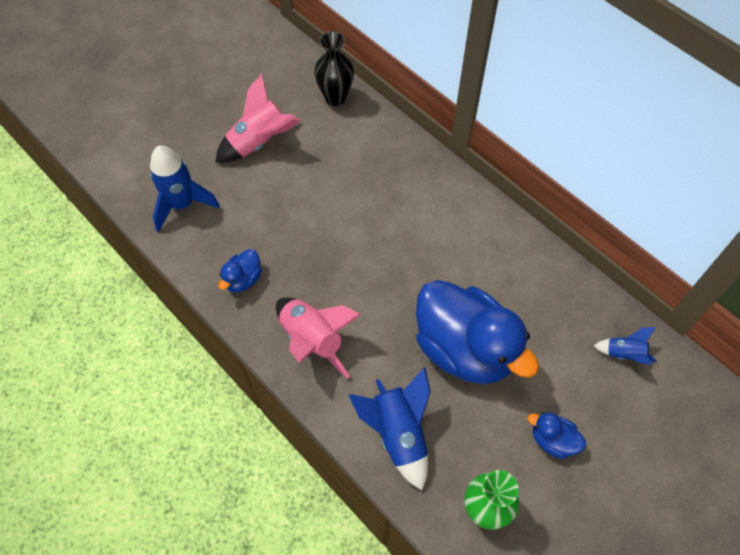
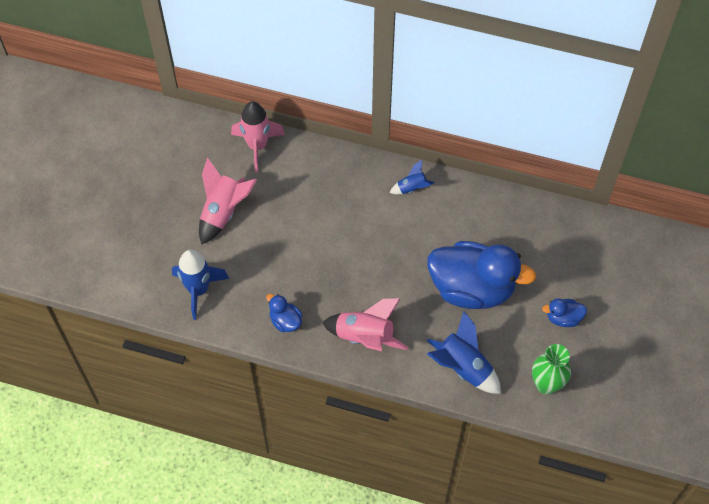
camera: 30 degrees left, 0 degrees up
blue duck [219,249,262,292] -> blue duck turned 135 degrees clockwise [266,294,302,332]
black vase [314,31,354,106] -> pink rocket [231,101,285,173]
blue rocket [594,327,657,365] -> blue rocket moved to [390,160,435,195]

